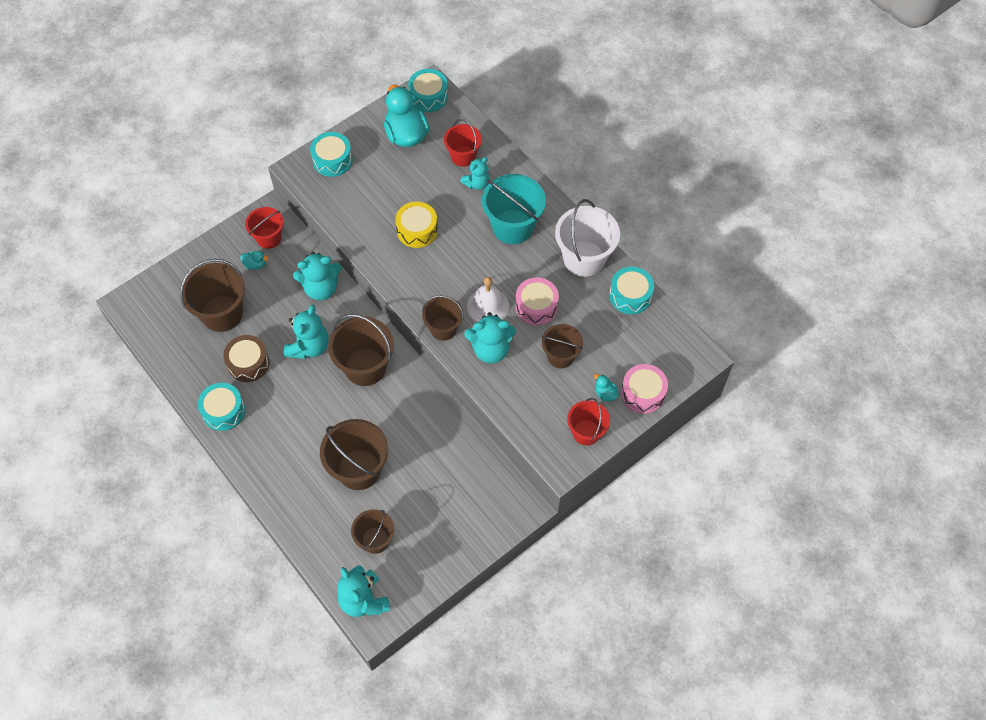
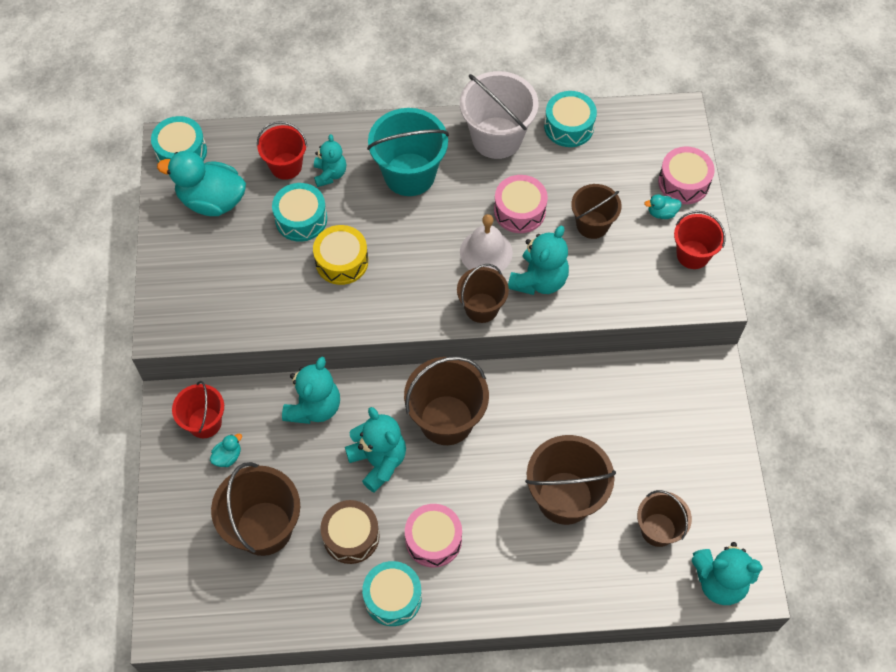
camera: 55 degrees left, 0 degrees up
turquoise drum [310,132,353,177] -> turquoise drum moved to [272,183,327,242]
none -> pink drum [405,504,462,568]

